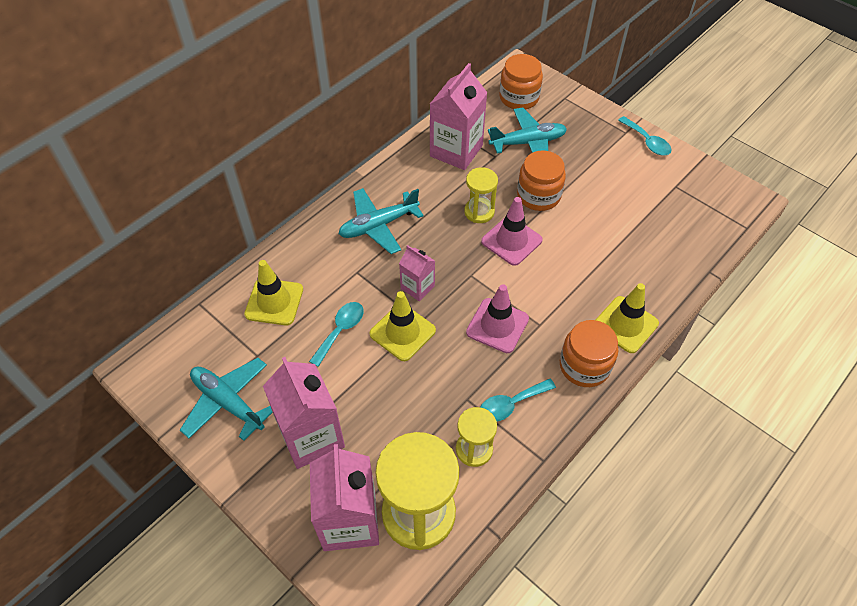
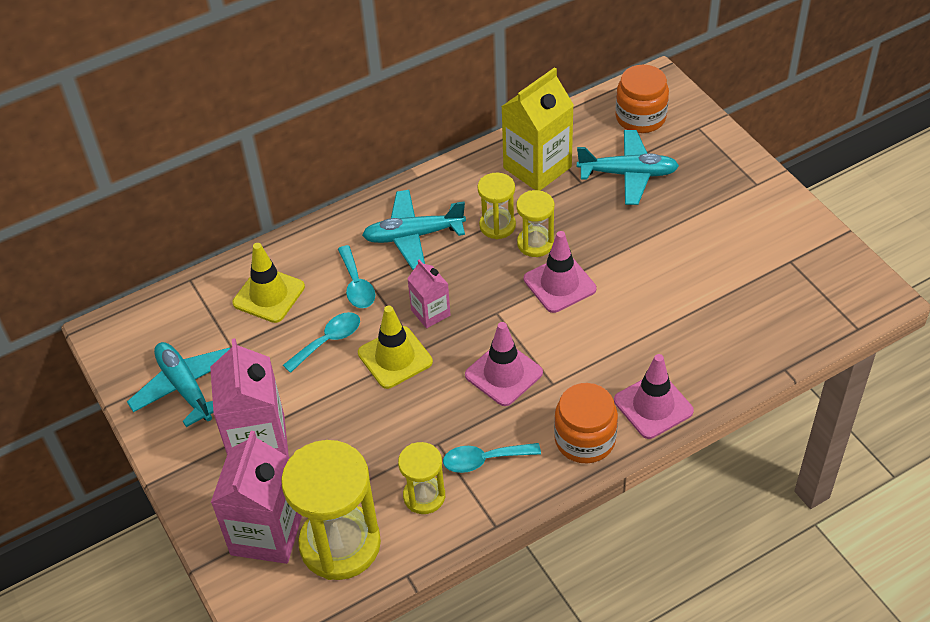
camera: 20 degrees right, 5 degrees down
pink carton [430,63,487,170] -> yellow carton [501,67,574,190]
orange jar [517,150,566,211] -> none
yellow traffic cone [596,283,659,353] -> pink traffic cone [614,354,694,439]
turquoise spoon [618,116,672,155] -> turquoise spoon moved to [338,245,375,308]
none -> yellow hourglass [478,173,516,239]

